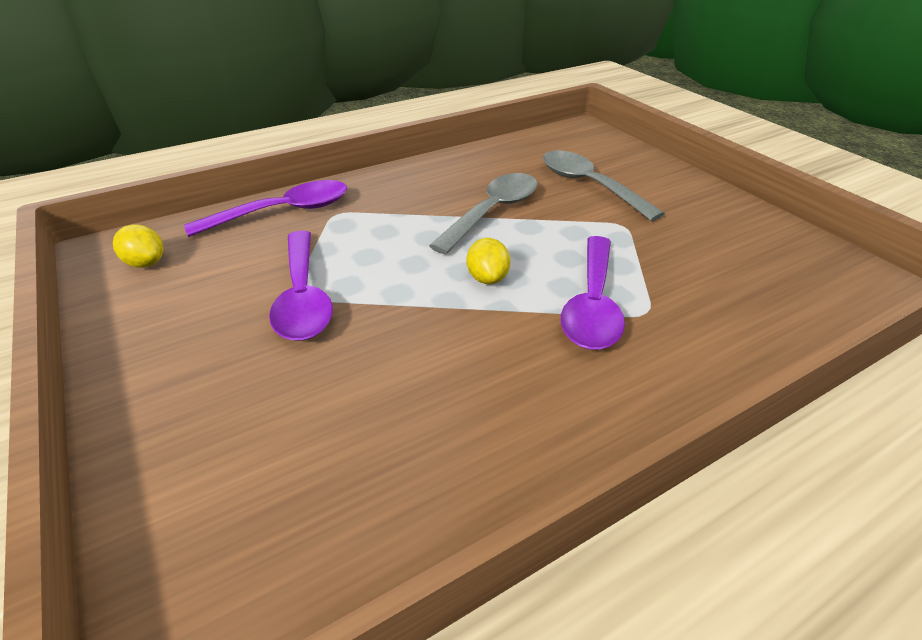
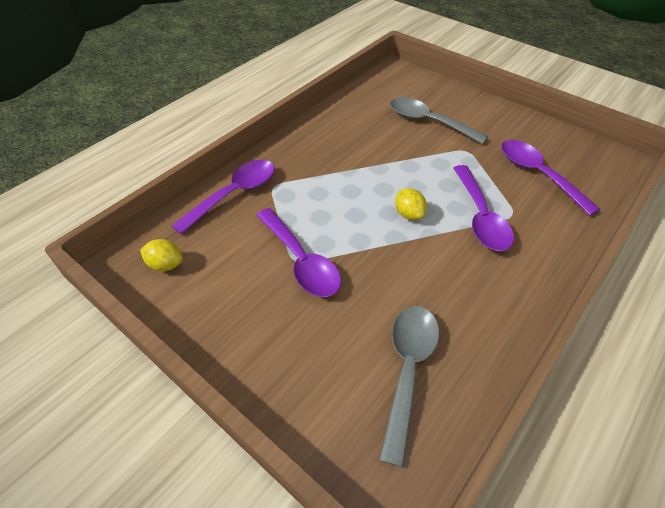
camera: 20 degrees left, 10 degrees up
grey spoon [429,173,538,254] -> grey spoon moved to [379,306,439,467]
none -> purple spoon [501,140,600,216]

